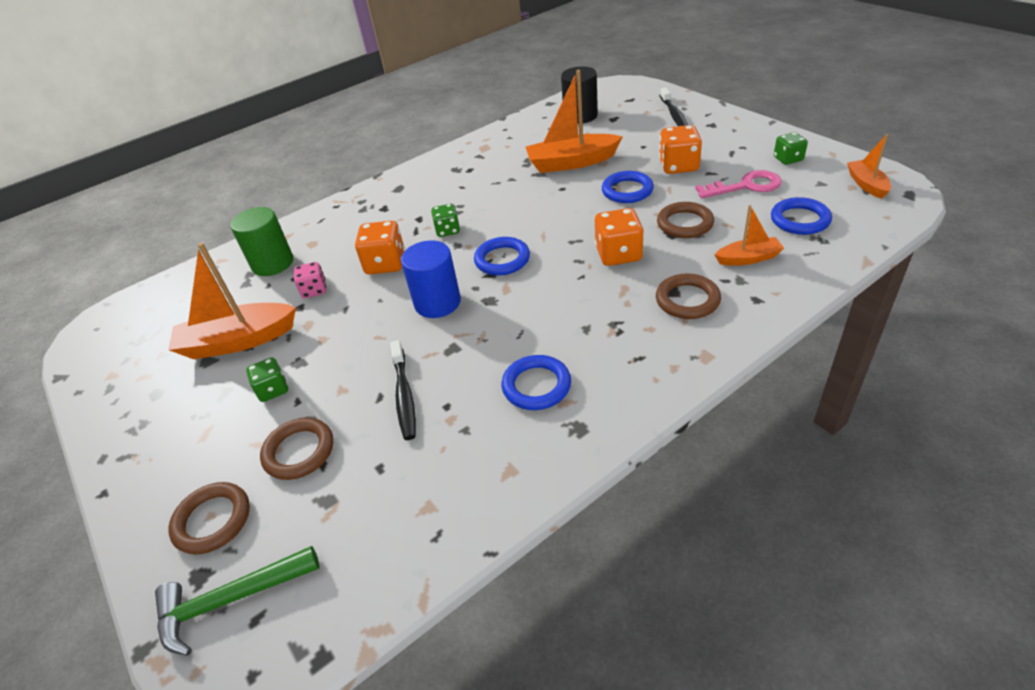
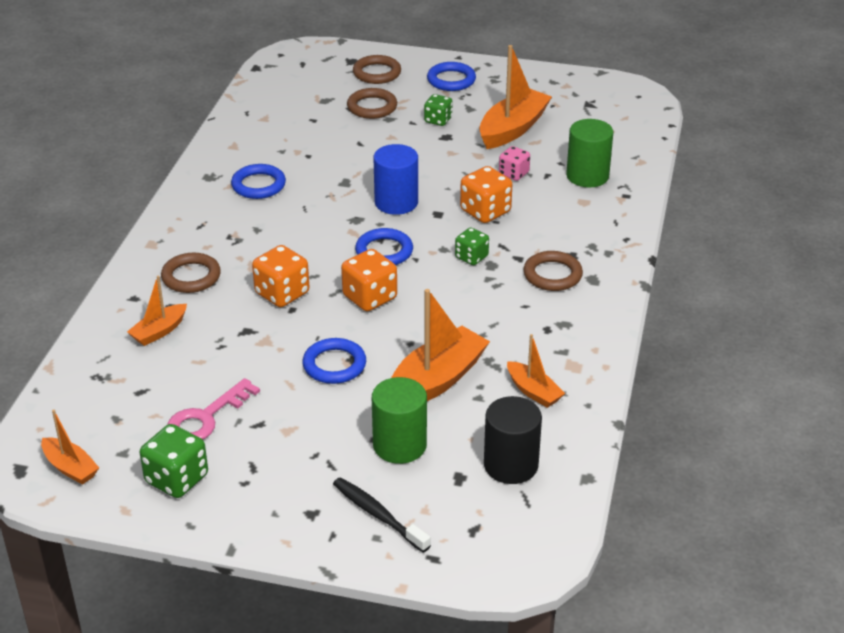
camera: 135 degrees right, 5 degrees down
green hammer [155,546,319,656] -> none
black toothbrush [390,340,416,440] -> none
brown ring [657,202,714,238] -> brown ring moved to [523,251,583,291]
orange dice [659,125,702,174] -> orange dice moved to [341,249,397,311]
blue ring [771,197,832,235] -> blue ring moved to [427,62,476,91]
green dice [774,132,808,165] -> green dice [140,424,208,498], size x1.58
none -> green cylinder [372,377,427,464]
none -> orange boat [507,334,565,408]

